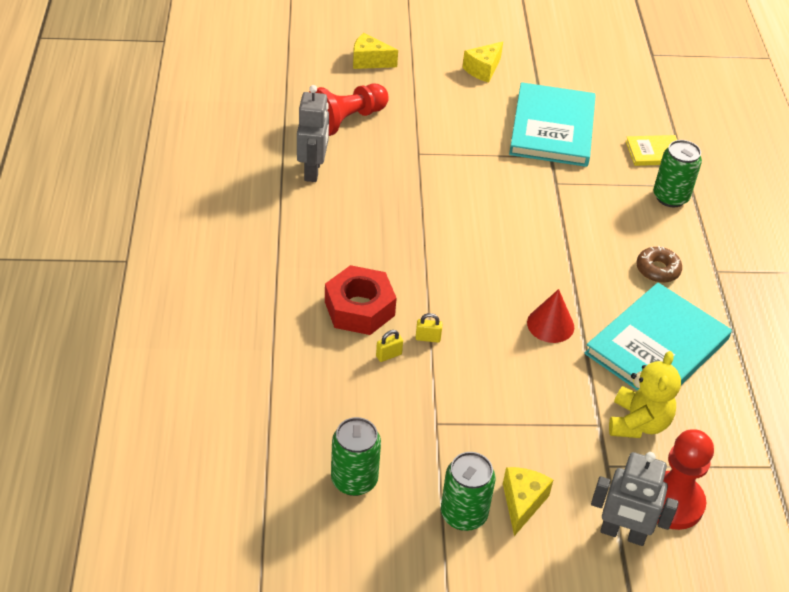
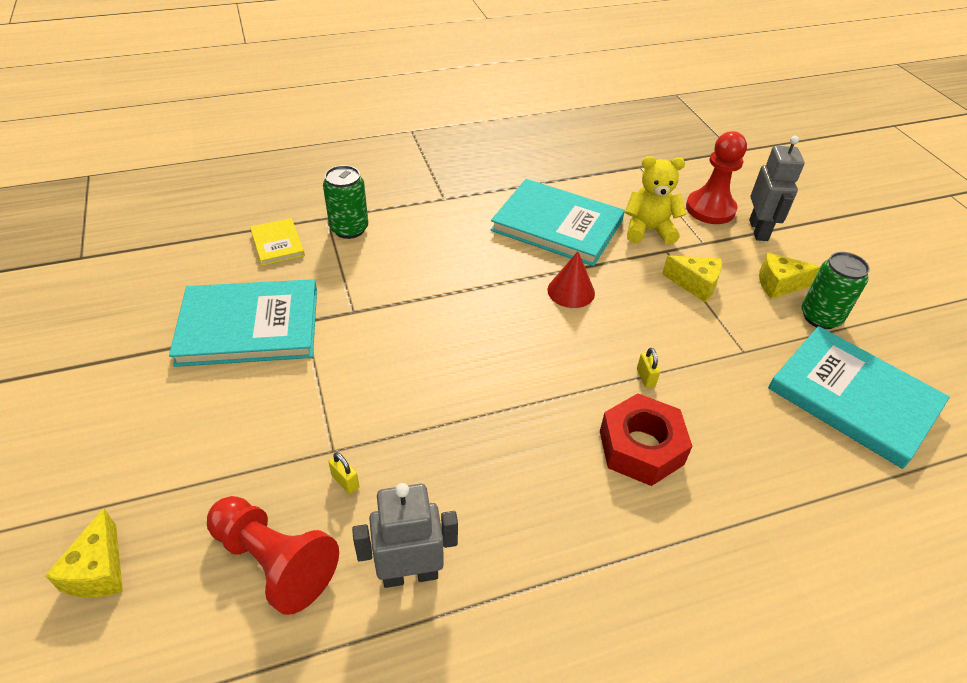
camera: 105 degrees left, 0 degrees up
green can [331,417,381,496] -> turquoise book [768,326,950,469]
yellow padlock [376,330,403,362] -> yellow padlock moved to [328,452,359,494]
yellow cheese [462,41,503,83] -> yellow cheese moved to [662,255,722,302]
brown donut [636,246,682,283] -> none

